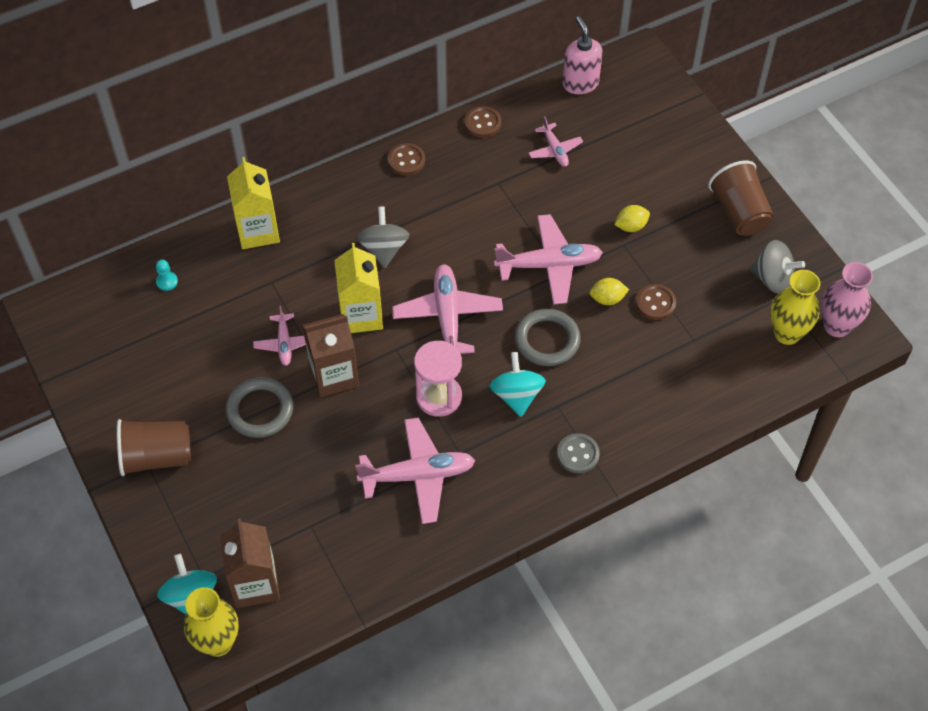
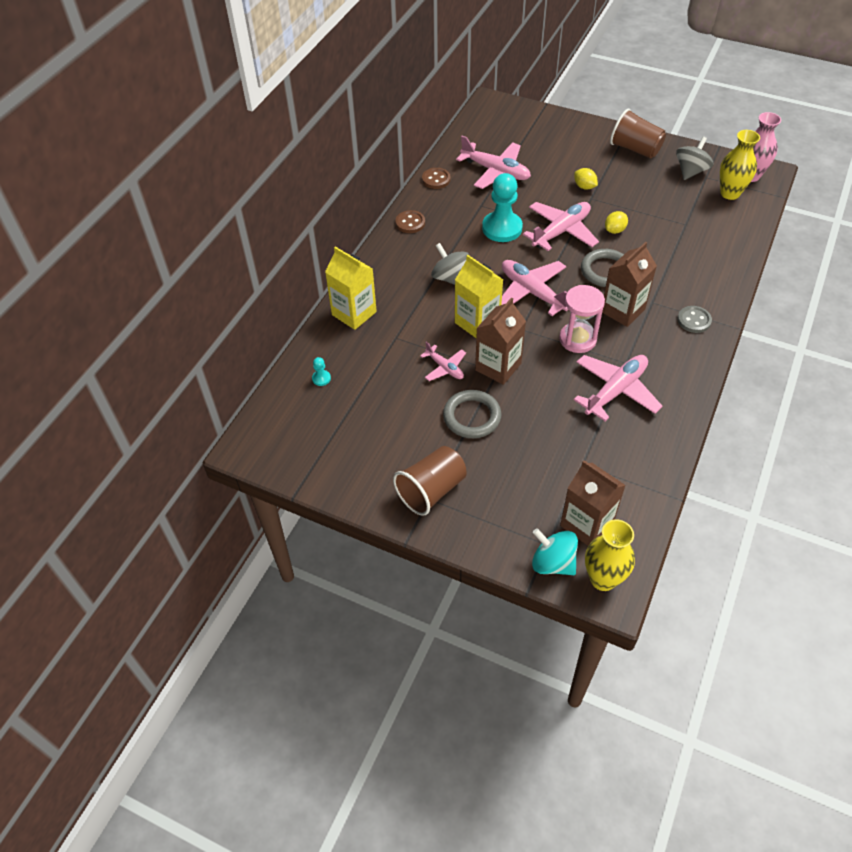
camera: 35 degrees left, 5 degrees down
turquoise spinning top [490,352,546,417] -> brown carton [602,242,657,327]
pink plane [529,116,583,167] -> pink plane [456,135,531,189], size x1.81
pink soap dispenser [563,16,603,94] -> none
yellow lemon [614,205,650,232] -> yellow lemon turned 75 degrees counterclockwise [574,168,598,190]
brown button [636,284,676,320] -> none
grey spinning top [750,240,805,293] -> grey spinning top turned 45 degrees counterclockwise [676,137,713,180]
none -> turquoise pawn [482,173,523,242]

